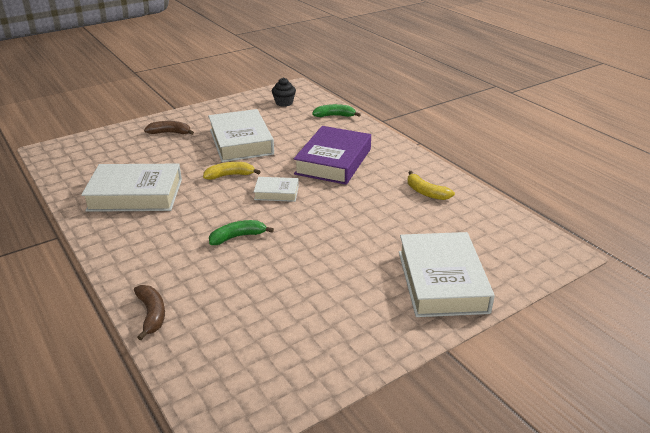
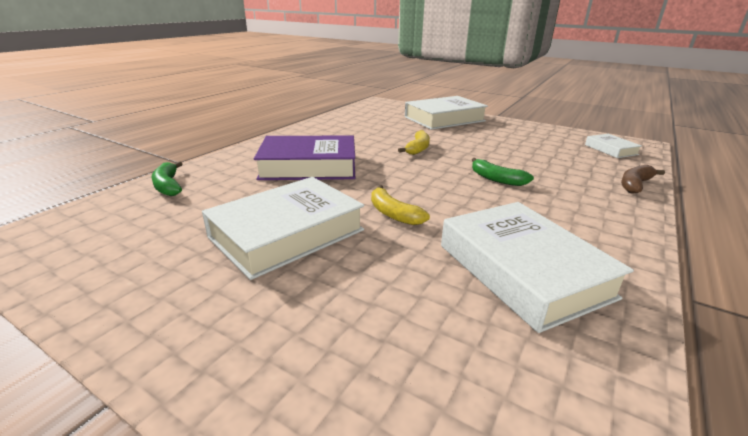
camera: 115 degrees left, 5 degrees down
brown banana [144,121,194,135] -> none
white book [254,177,299,202] -> white book moved to [585,134,642,158]
black cupcake [272,78,296,107] -> none
yellow banana [407,171,455,200] -> yellow banana moved to [398,130,430,155]

